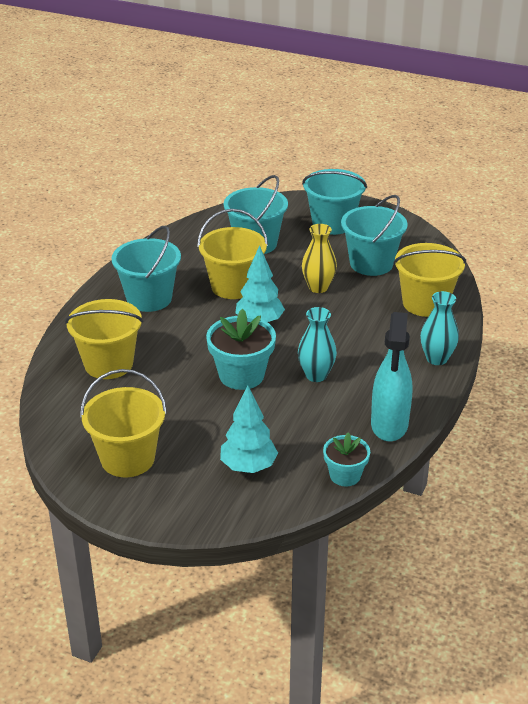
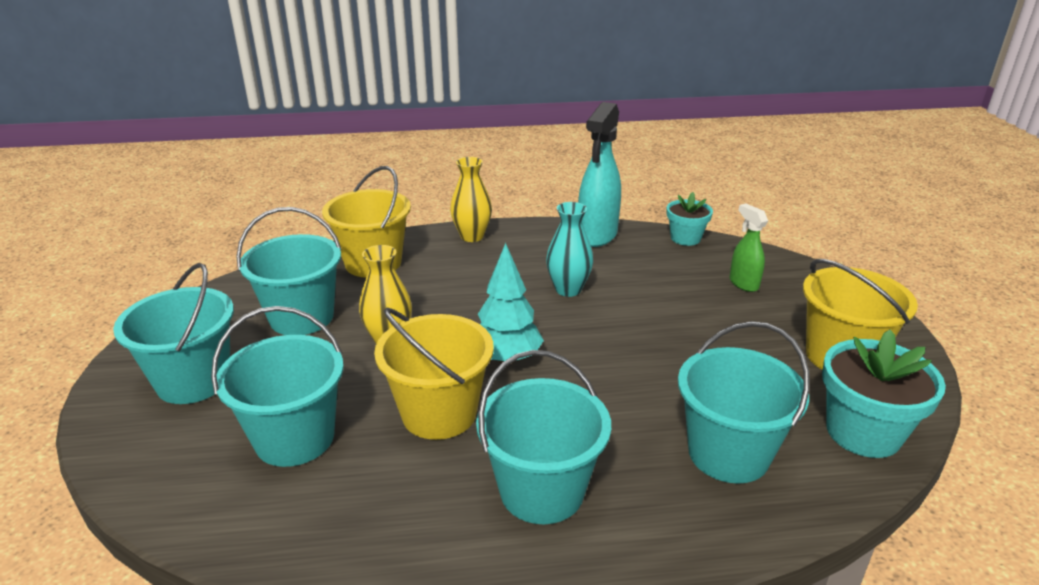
camera: 120 degrees left, 5 degrees down
yellow bucket [65,299,143,379] -> turquoise bucket [678,321,810,484]
turquoise flower pot [206,309,276,390] -> turquoise flower pot moved to [822,330,946,458]
turquoise tree [220,385,278,473] -> green spray bottle [729,204,768,292]
turquoise spray bottle [371,312,412,442] -> turquoise spray bottle turned 135 degrees clockwise [578,102,621,247]
turquoise vase [420,291,459,365] -> yellow vase [450,157,492,242]

